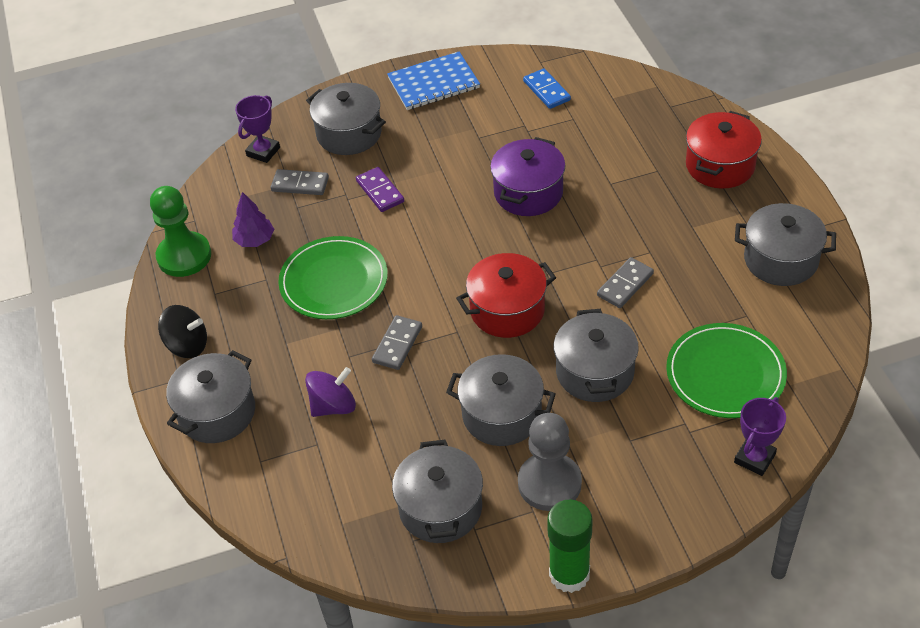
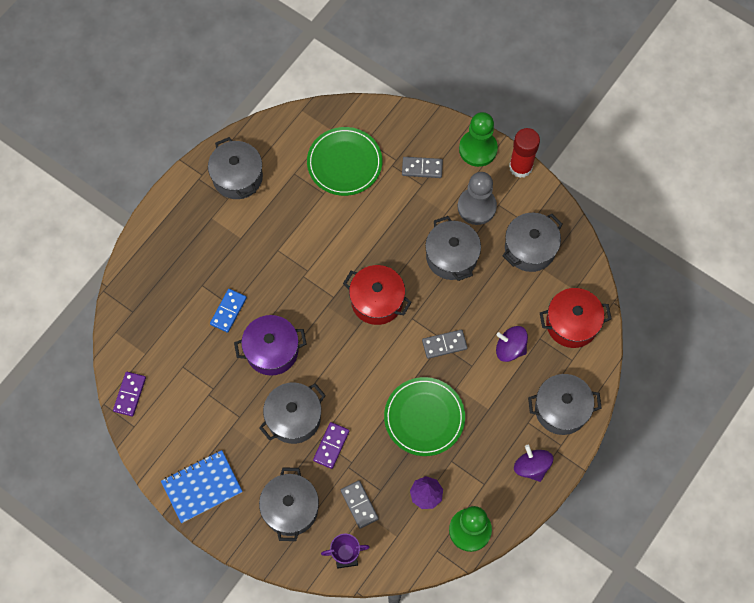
camera: 130 degrees left, 20 degrees up
black spinning top [158,305,207,358] -> purple spinning top [514,445,553,482]
blue notebook [387,52,480,110] -> blue notebook turned 60 degrees counterclockwise [161,450,243,523]
blue domino [523,69,571,109] -> blue domino moved to [210,289,247,333]
green glue stick [547,499,593,593] -> red glue stick [509,128,540,178]
grey pot [554,309,639,402] -> grey pot moved to [259,383,326,444]
grey domino [597,257,654,308] -> grey domino moved to [402,157,443,178]
red pot [686,111,762,189] -> red pot moved to [540,288,612,348]
purple trophy [734,397,786,476] -> none
none -> purple domino [113,372,146,416]
none -> green pawn [459,112,498,167]

